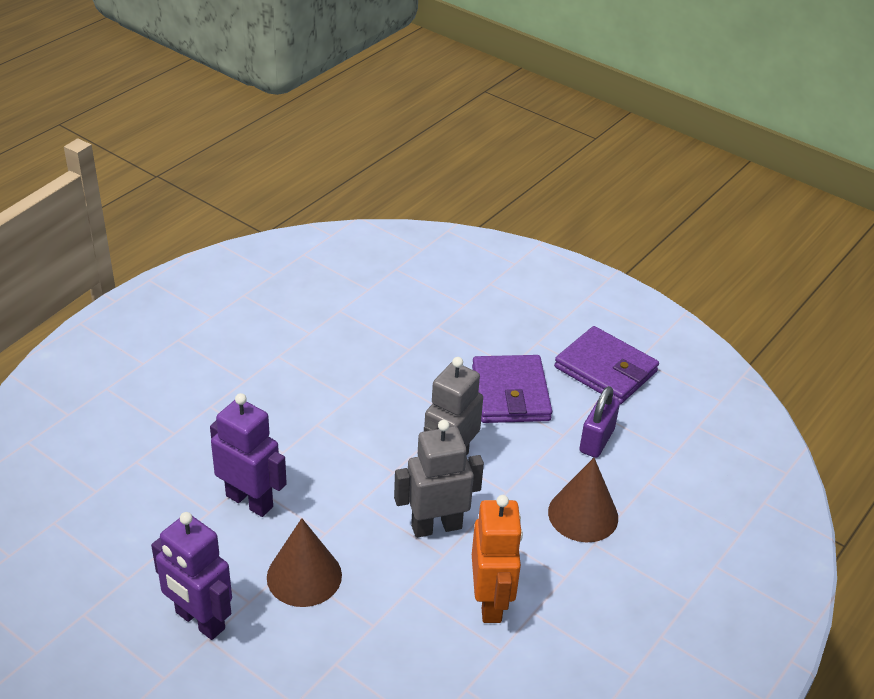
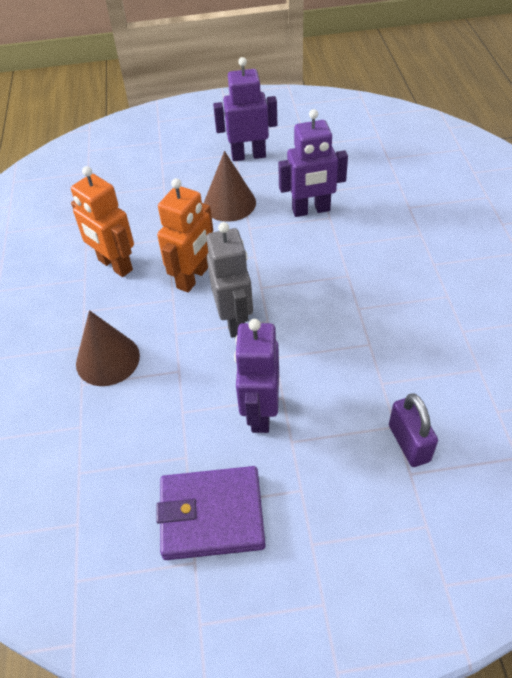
camera: 140 degrees right, 10 degrees up
grey robot [394,420,484,538] -> orange robot [157,178,213,293]
purple wallet [472,355,552,423] -> purple robot [234,319,279,433]
purple padlock [579,386,620,458] -> purple padlock moved to [389,393,438,467]

